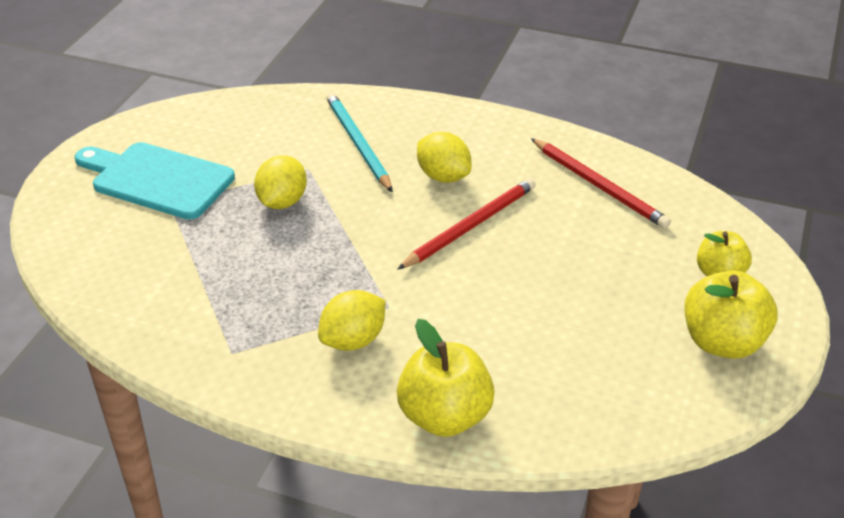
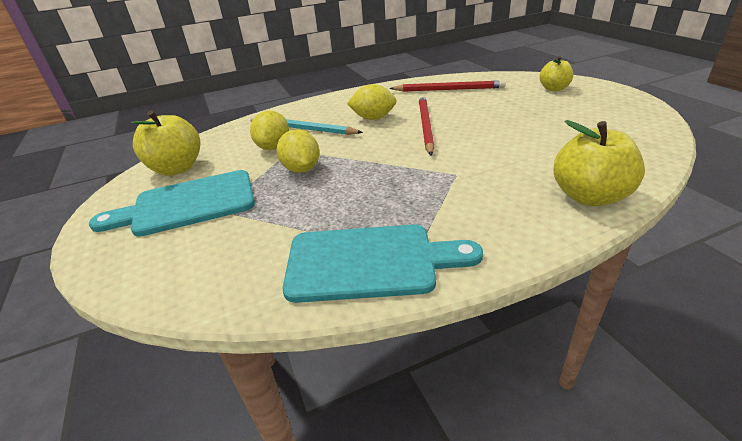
camera: 40 degrees left, 5 degrees down
yellow lemon [318,290,385,351] -> yellow lemon moved to [250,111,289,150]
yellow apple [685,270,778,359] -> yellow apple moved to [131,110,200,176]
none -> turquoise cutting board [283,224,483,303]

